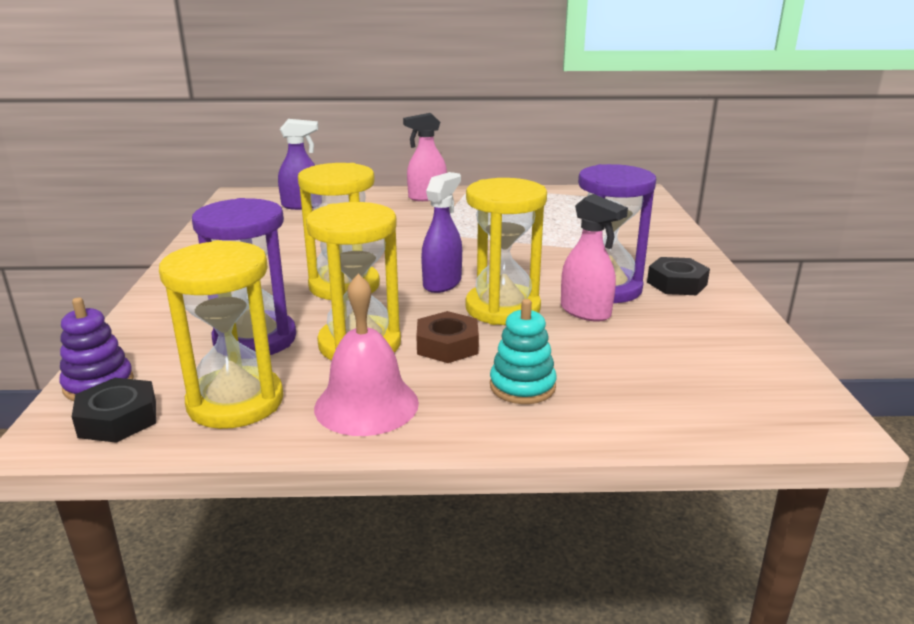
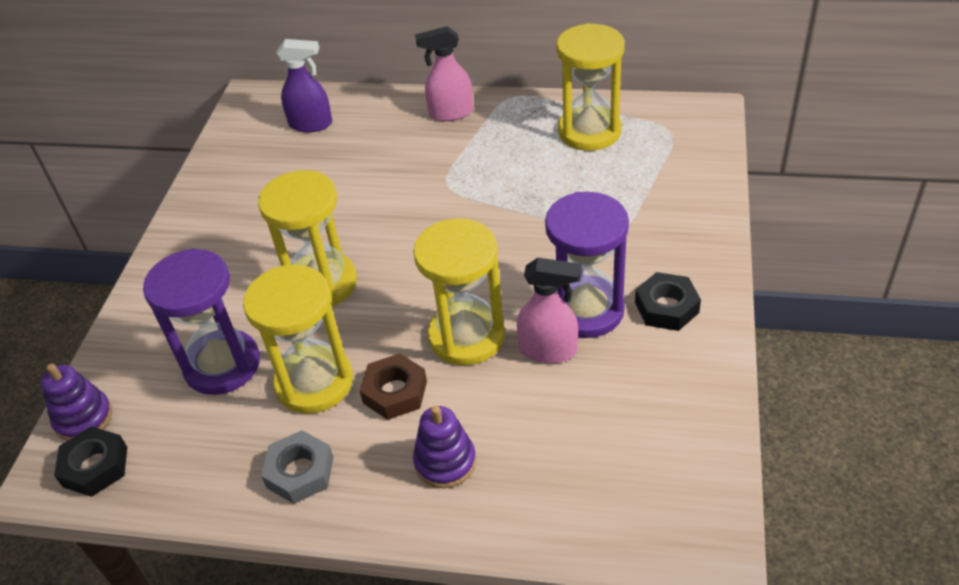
camera: 15 degrees right, 20 degrees up
yellow hourglass [159,240,284,429] -> yellow hourglass moved to [556,23,625,151]
pink bell [314,274,419,436] -> grey nut [261,430,333,504]
purple spray bottle [421,172,462,293] -> none
turquoise stacking toy [490,299,557,404] -> purple stacking toy [413,406,476,488]
pink spray bottle [561,194,628,322] -> pink spray bottle turned 45 degrees counterclockwise [517,258,581,363]

